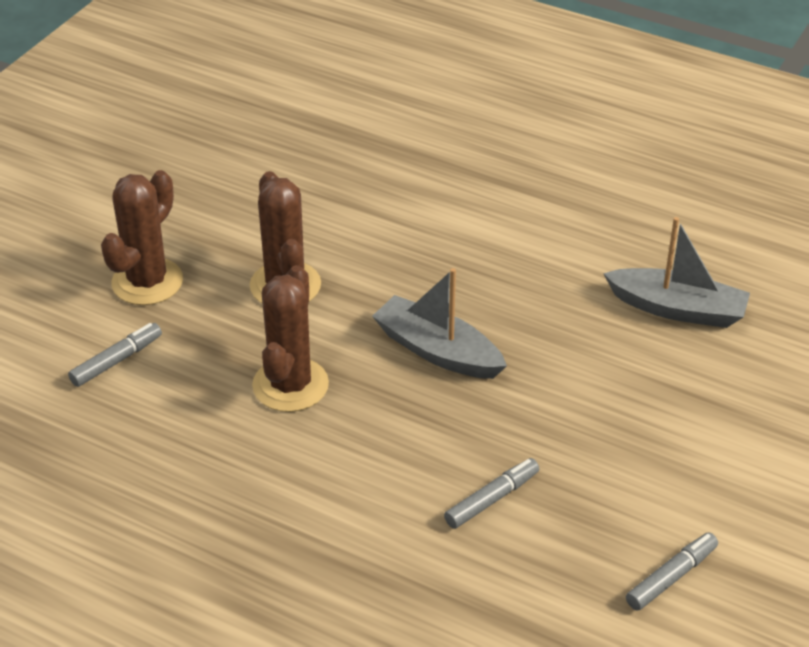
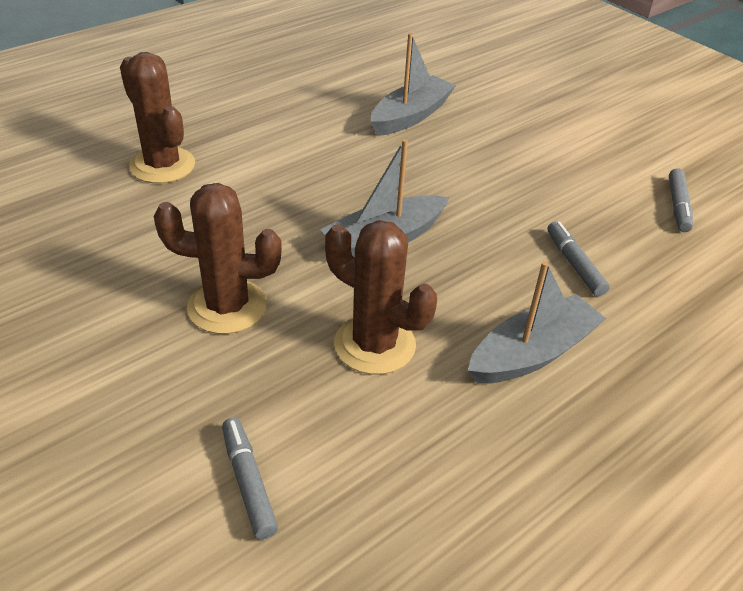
camera: 70 degrees left, 0 degrees up
brown cactus [101,170,183,305] -> brown cactus moved to [120,52,195,183]
grey marker [626,532,718,611] -> grey marker turned 150 degrees counterclockwise [669,168,693,232]
none -> grey boat [468,261,606,384]

